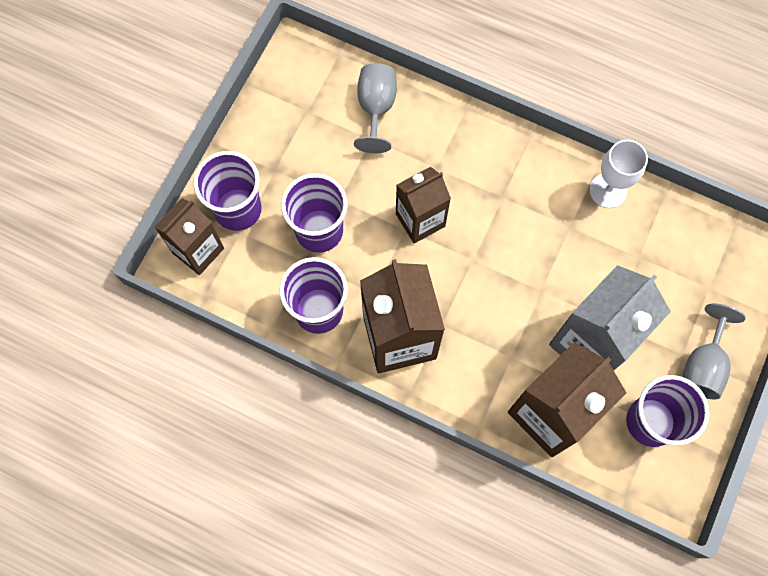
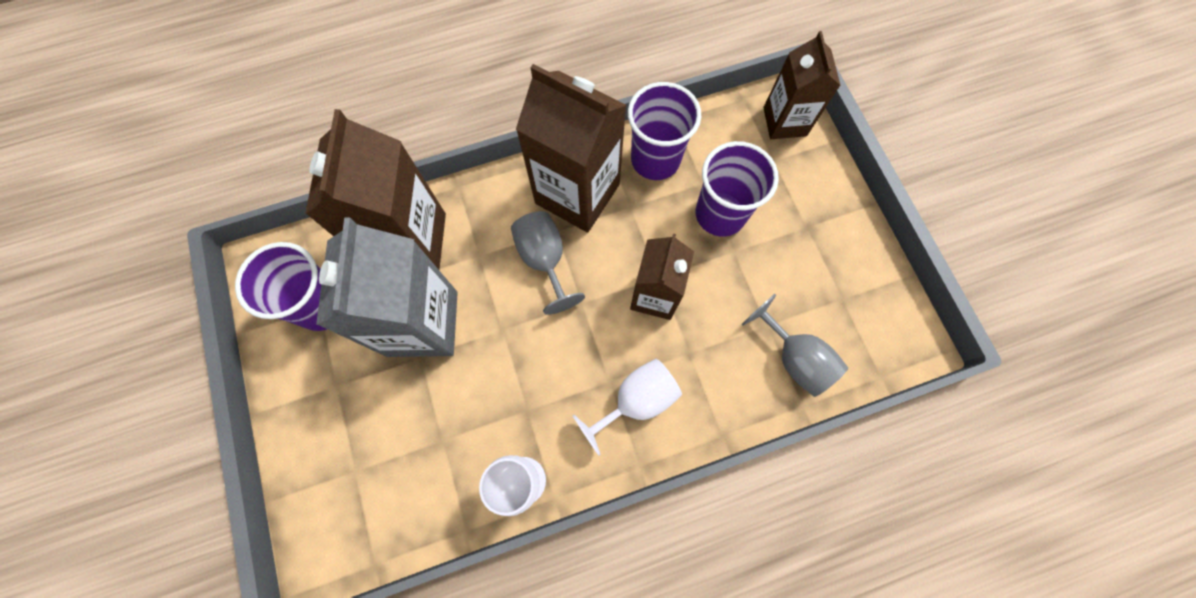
camera: 135 degrees right, 0 degrees up
purple cup [193,151,262,231] -> none
grey goblet [683,304,746,399] -> grey goblet moved to [511,211,585,315]
none -> white goblet [572,359,682,456]

